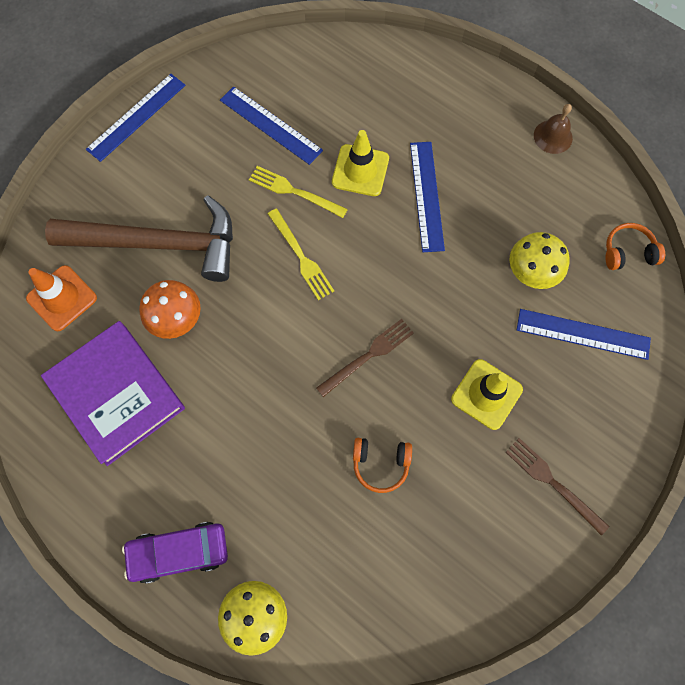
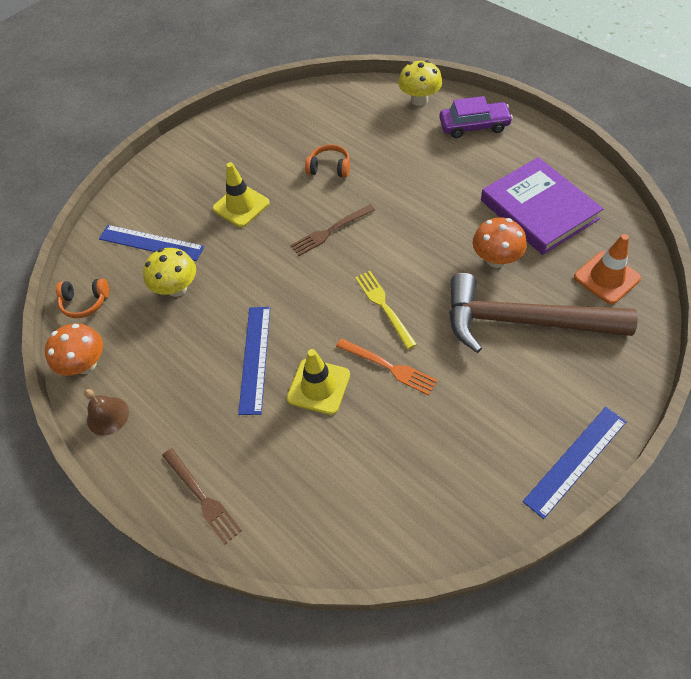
camera: 170 degrees left, 15 degrees down
blue ruler [220,86,323,165] -> none
yellow fork [249,166,348,218] -> orange fork [336,338,438,395]
brown fork [506,438,609,536] -> brown fork moved to [162,448,242,544]
none -> orange mushroom [45,323,103,376]

